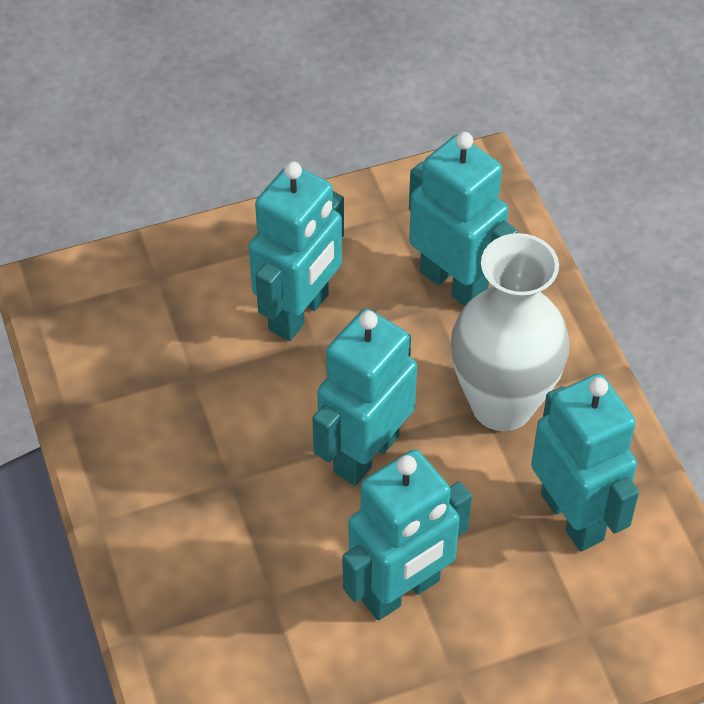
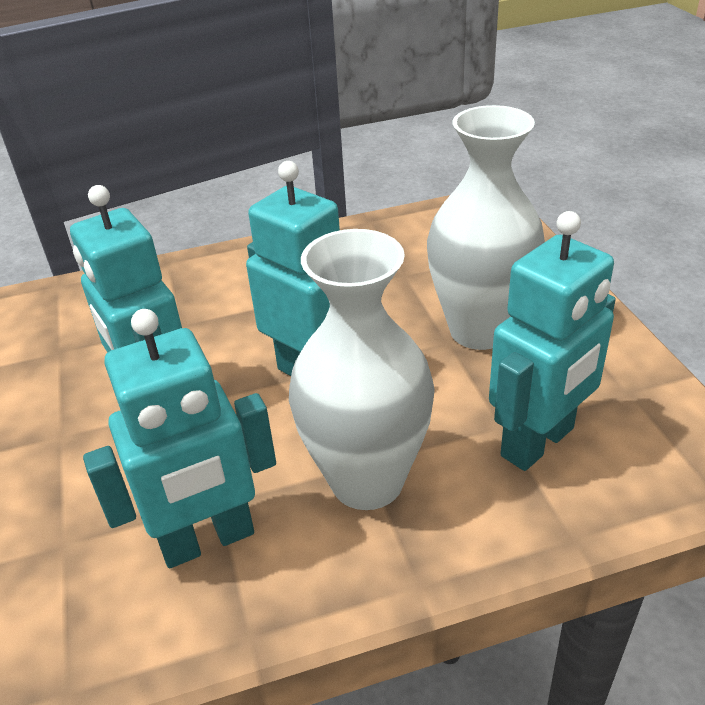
camera: 95 degrees right, 15 degrees down
turquoise robot [249,161,344,341] -> white vase [427,105,545,350]

